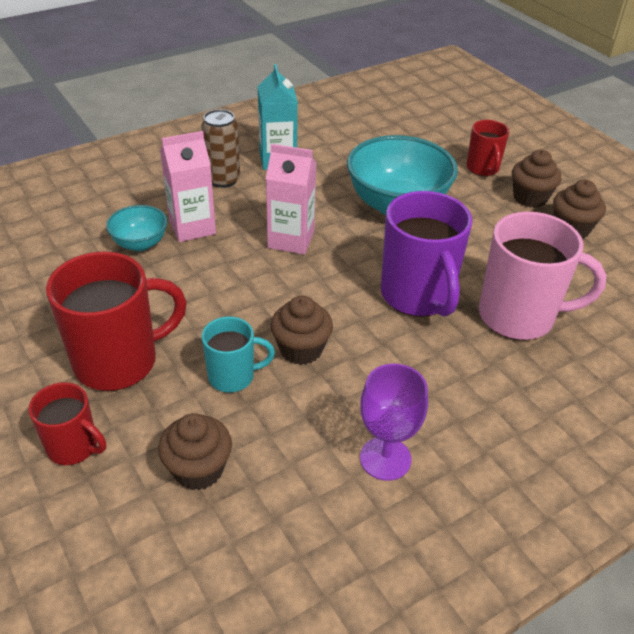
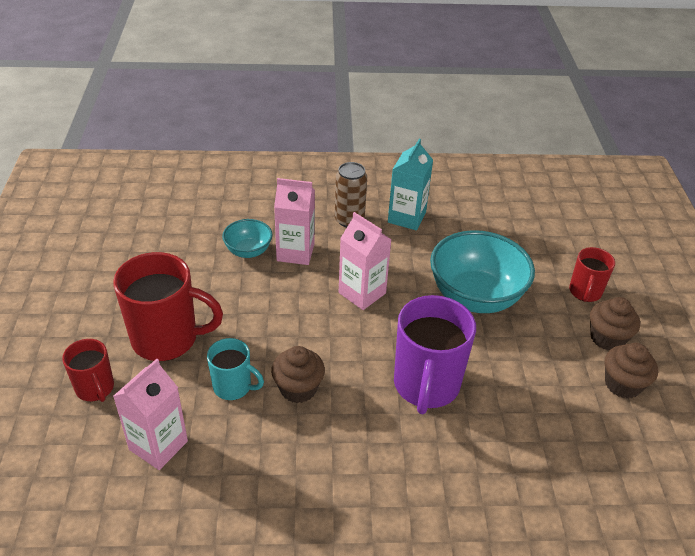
camera: 30 degrees right, 0 degrees up
brown cupcake [158,413,232,490] -> pink carton [113,359,188,470]
purple goblet [360,363,428,481] -> none
pink mug [479,212,606,340] -> none

